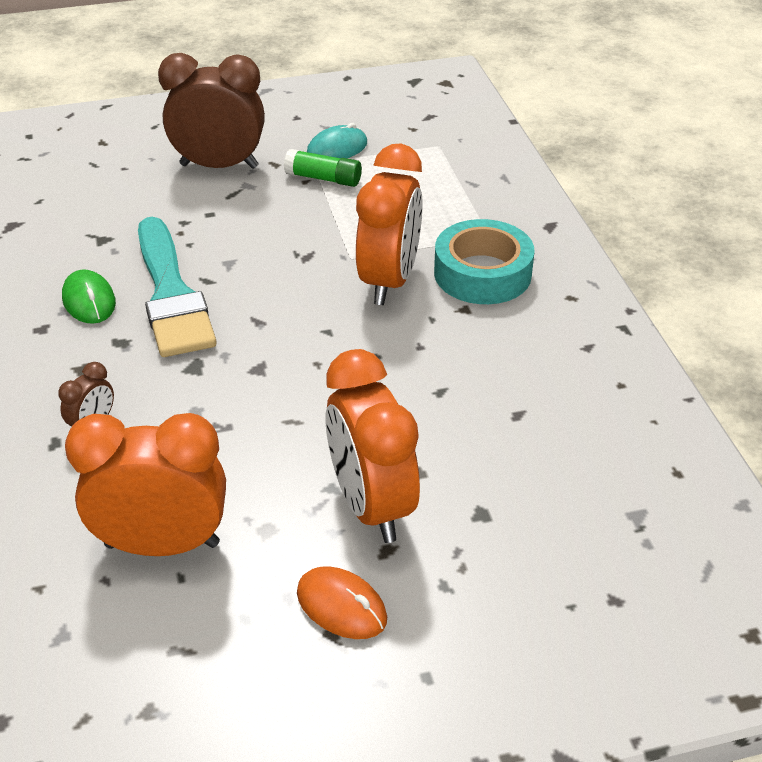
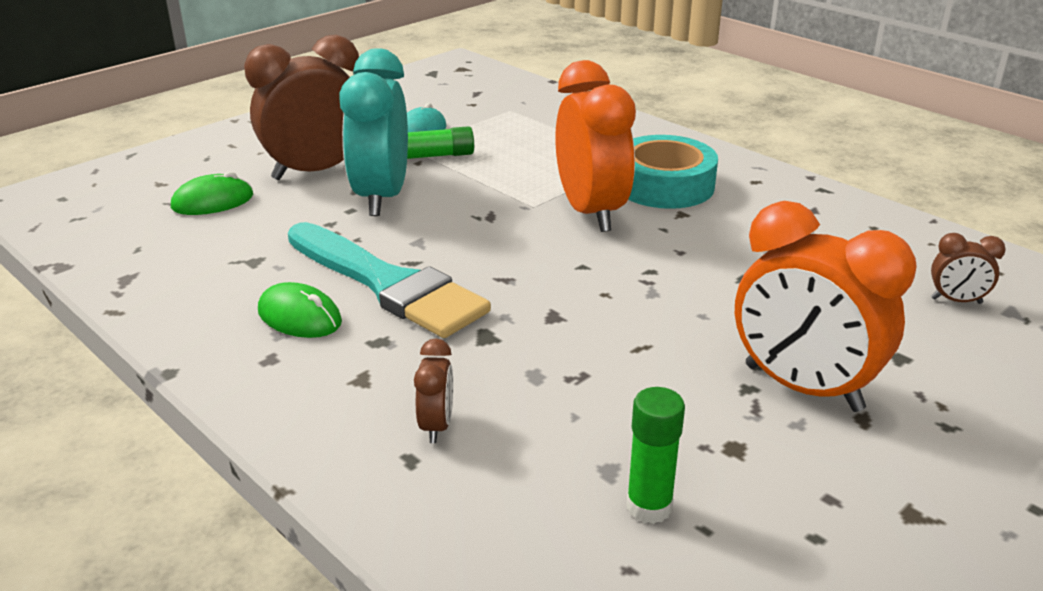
camera: 30 degrees left, 10 degrees down
orange clock [65,413,226,556] -> green glue stick [626,387,685,524]
orange mouse [297,566,387,639] -> none
none -> green mouse [171,171,253,215]
none -> turquoise clock [340,48,408,216]
none -> brown clock [931,233,1006,304]

